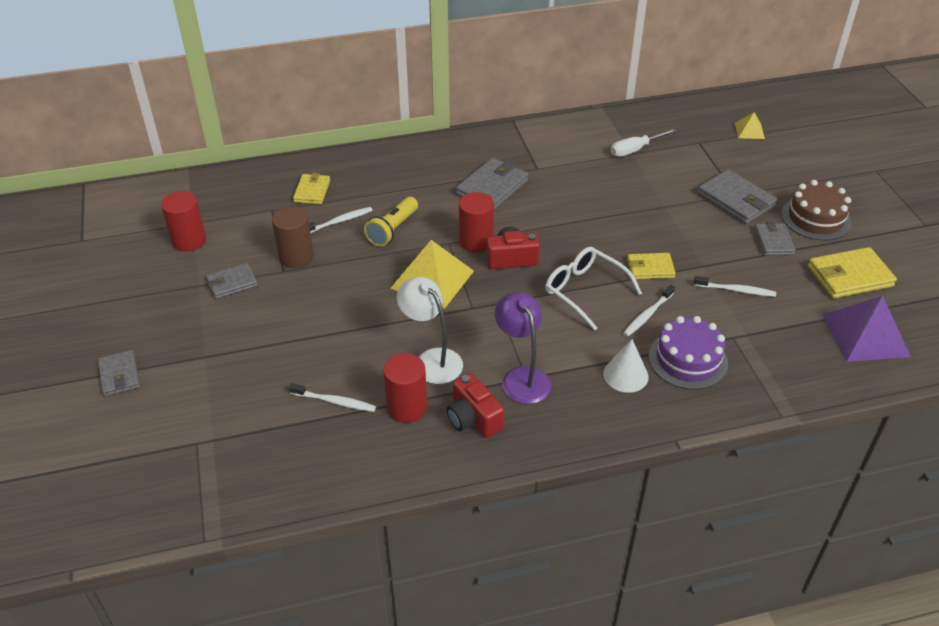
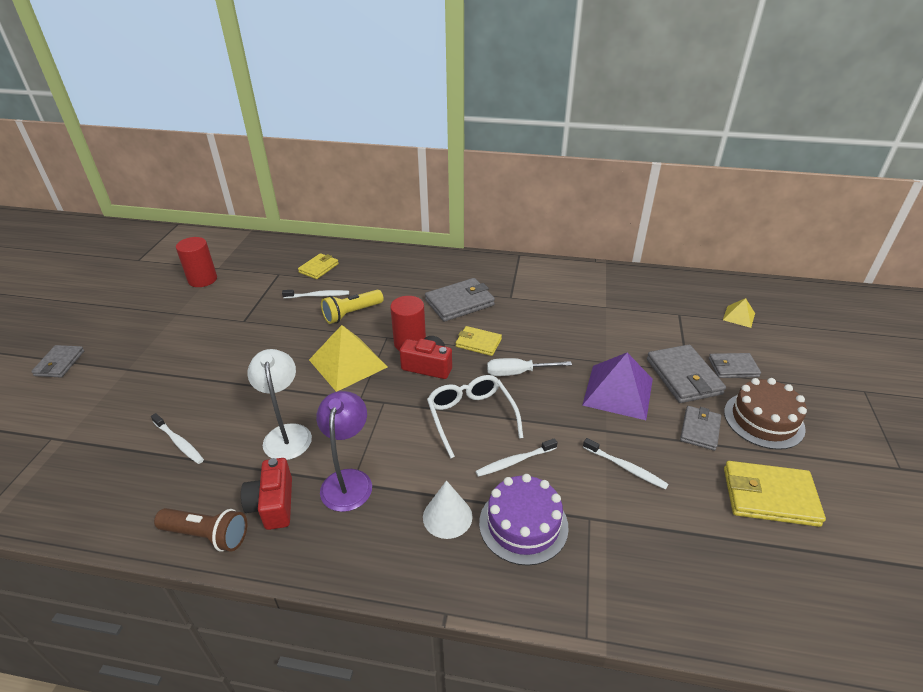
camera: 25 degrees right, 5 degrees down
grey wallet [206,263,258,299] -> grey wallet moved to [709,353,761,378]
brown cylinder [272,207,314,268] -> none
red cylinder [383,353,427,423] -> none
white screwdriver [611,128,676,157] -> white screwdriver moved to [487,358,572,376]
yellow wallet [627,253,676,279] -> yellow wallet moved to [456,326,502,356]
purple pyramid [823,296,911,362] -> purple pyramid moved to [582,353,653,420]
none -> brown flashlight [154,508,247,551]

